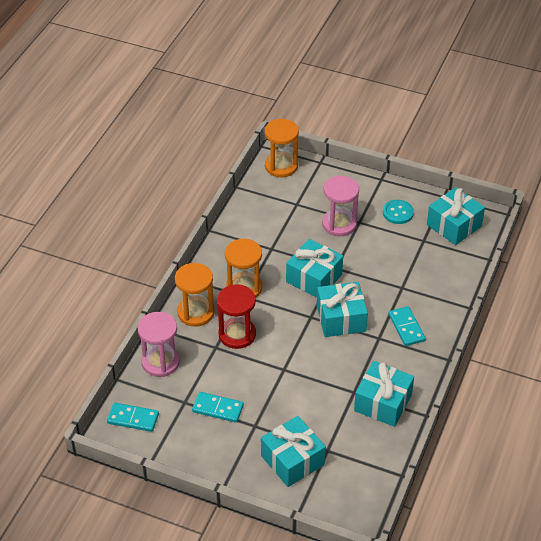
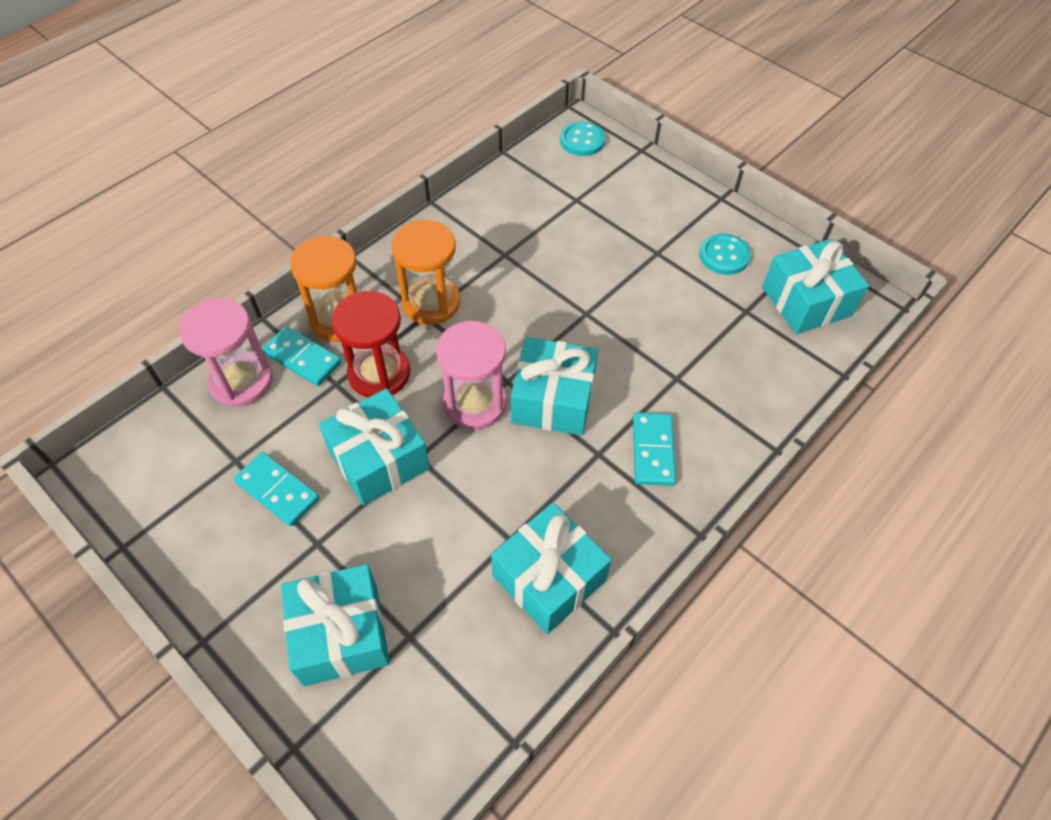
camera: 20 degrees right, 10 degrees up
turquoise domino [107,403,159,432] -> turquoise domino moved to [262,326,342,386]
orange hourglass [265,119,299,177] -> turquoise button [560,121,605,156]
turquoise gift [286,239,343,298] -> turquoise gift moved to [319,388,430,506]
pink hourglass [322,176,359,236] -> pink hourglass moved to [436,321,507,430]

